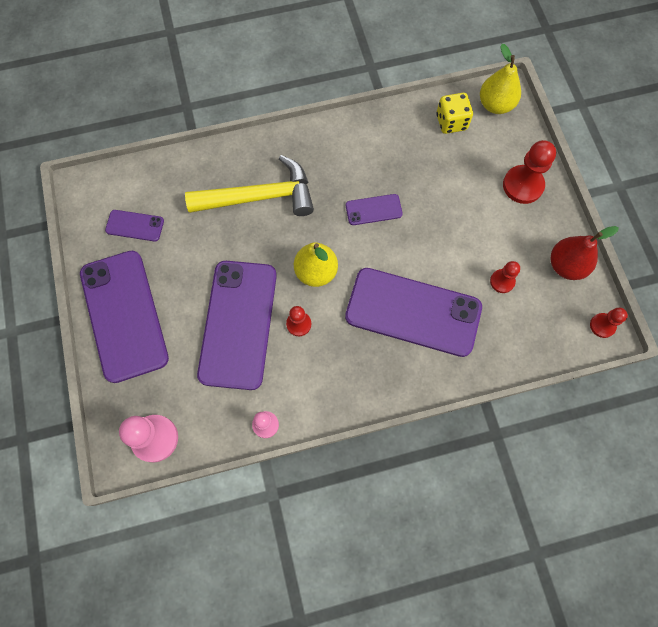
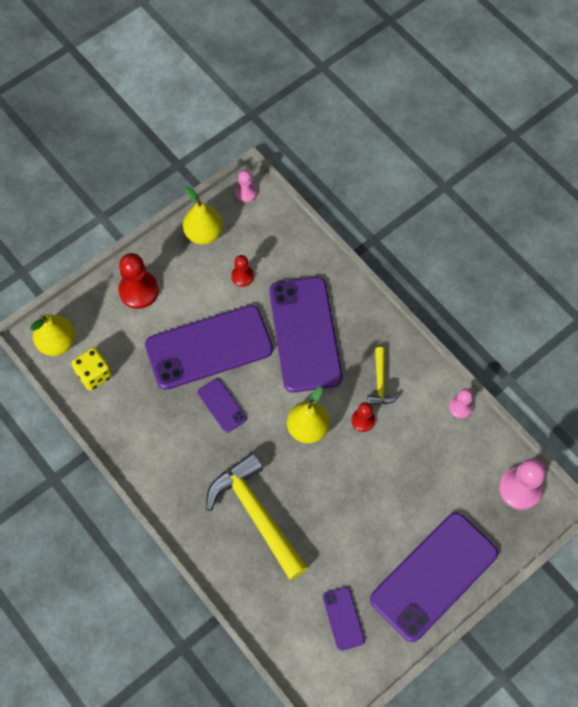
camera: 115 degrees left, 5 degrees down
purple phone [197,261,277,390] -> purple phone moved to [145,305,273,390]
red pear [551,226,619,280] -> yellow pear [183,187,223,245]
red pawn [590,308,628,338] -> pink pawn [235,170,257,203]
none -> yellow hammer [367,347,400,405]

